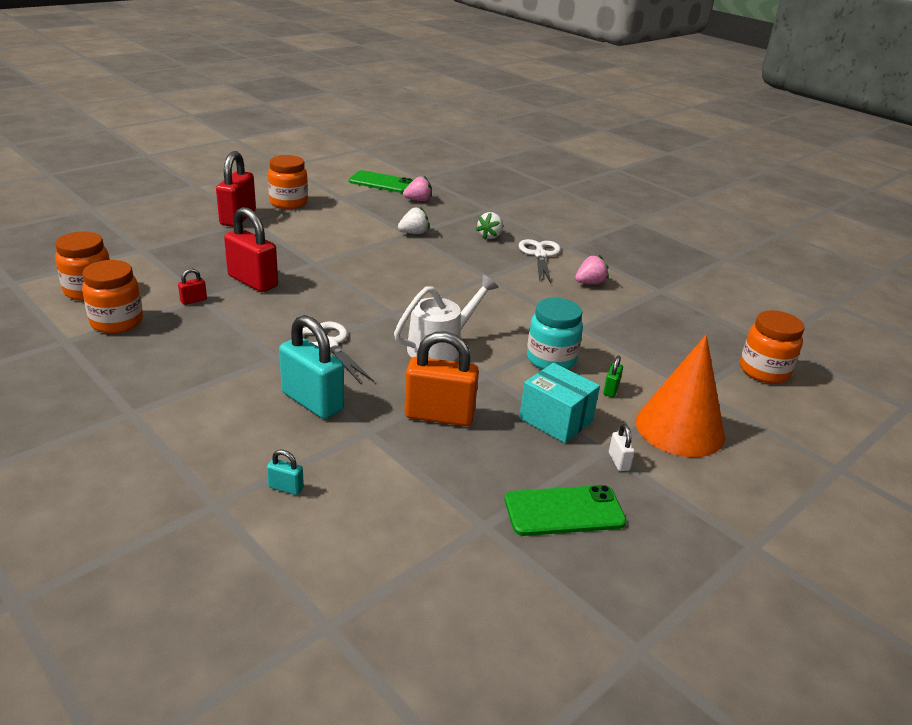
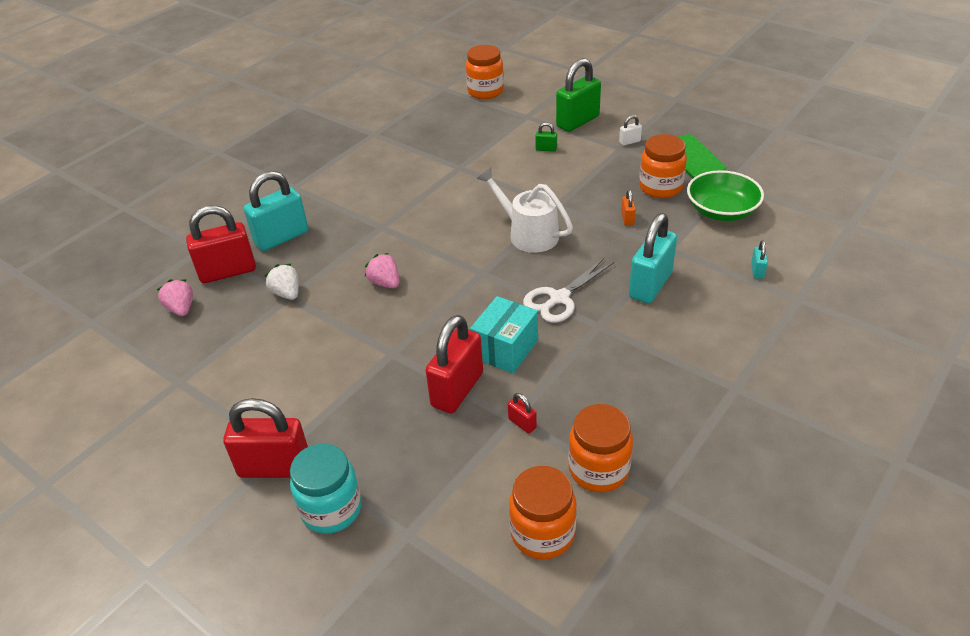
camera: 95 degrees left, 10 degrees up
orange jar [268,155,308,209] -> orange jar moved to [639,134,687,198]
green phone [349,170,413,193] -> none
orange padlock [405,331,479,426] -> orange padlock [621,190,636,225], size x0.43
white strawberry [476,212,503,239] -> turquoise padlock [244,171,308,251]
white scissors [519,239,561,283] -> none
turquoise box [519,363,600,443] -> turquoise box moved to [470,296,538,374]
turquoise jar [527,298,583,369] -> turquoise jar moved to [290,444,362,534]
pink strawberry [575,255,609,284] -> pink strawberry moved to [365,253,399,288]
orange cone [636,335,725,457] -> green padlock [556,58,601,132]
none -> red padlock [186,205,256,283]
none -> green bowl [687,170,764,221]

